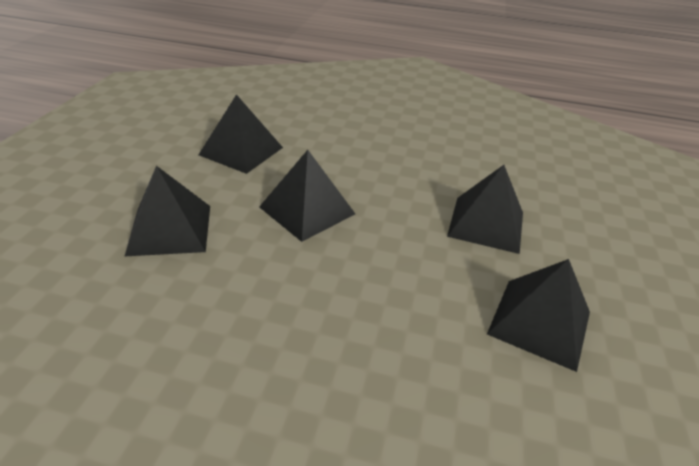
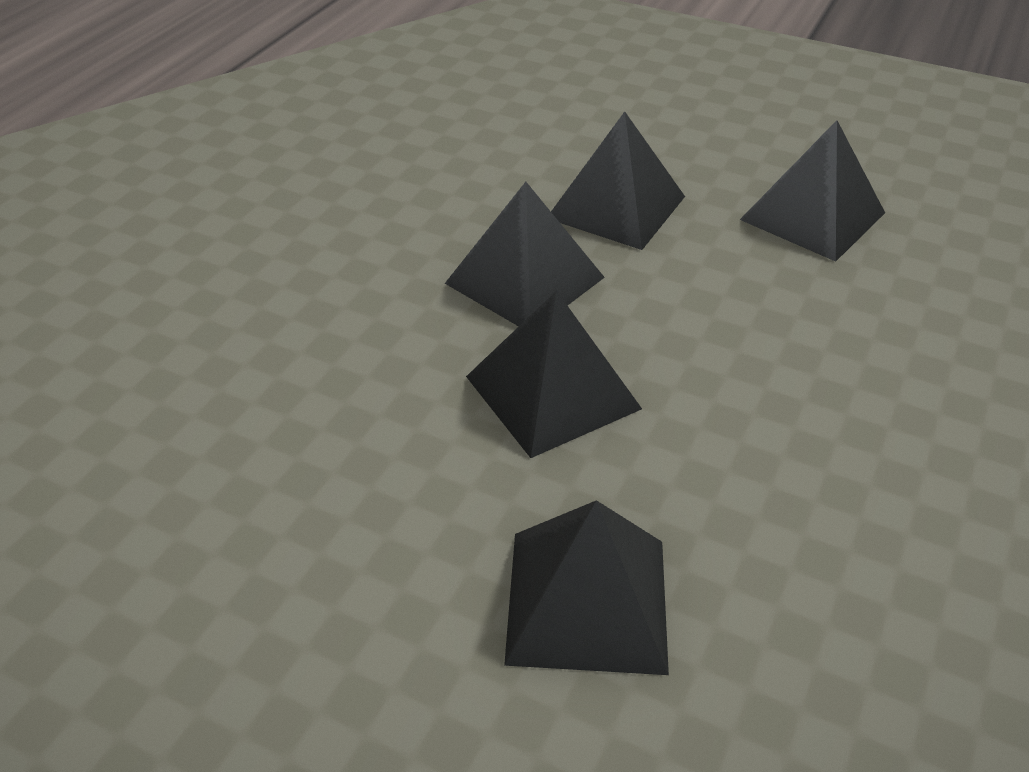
camera: 75 degrees left, 5 degrees up
black pyramid [199,94,283,174] -> black pyramid moved to [445,182,605,326]

